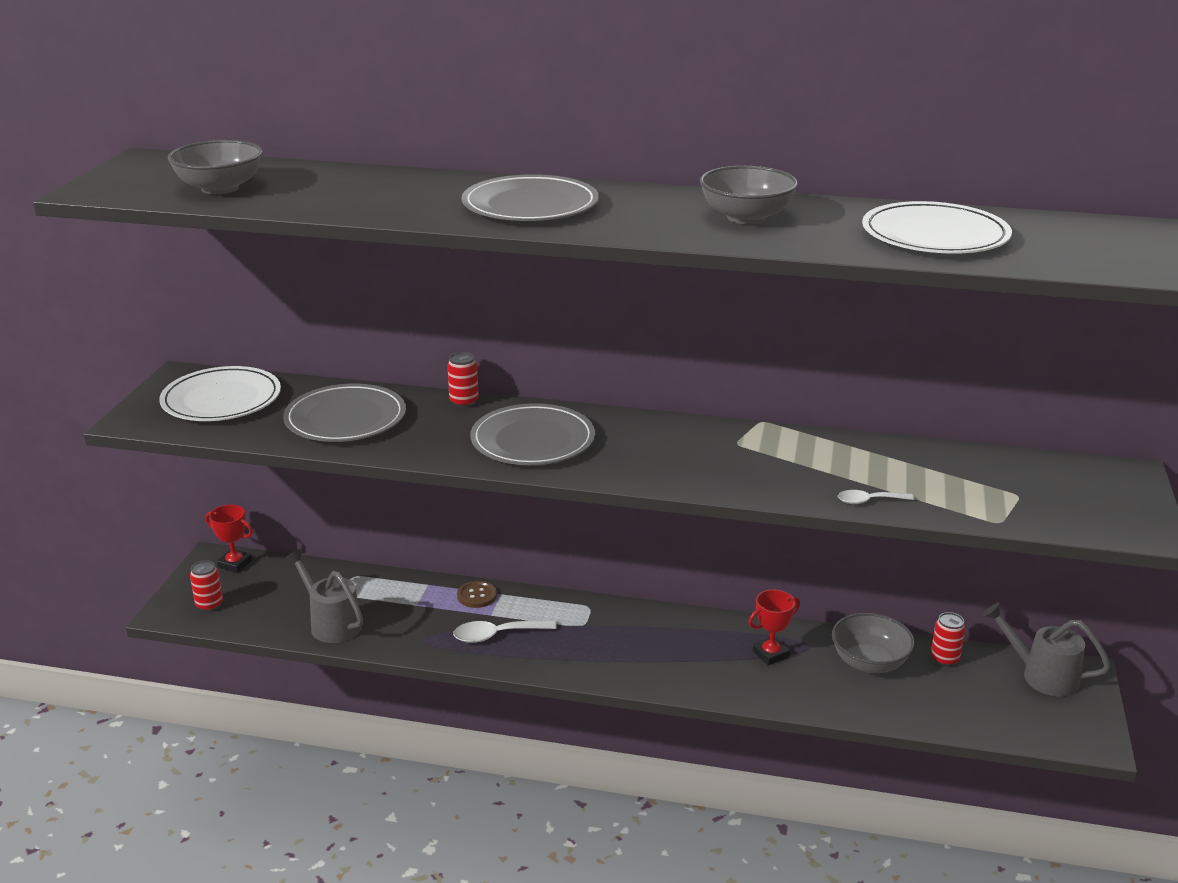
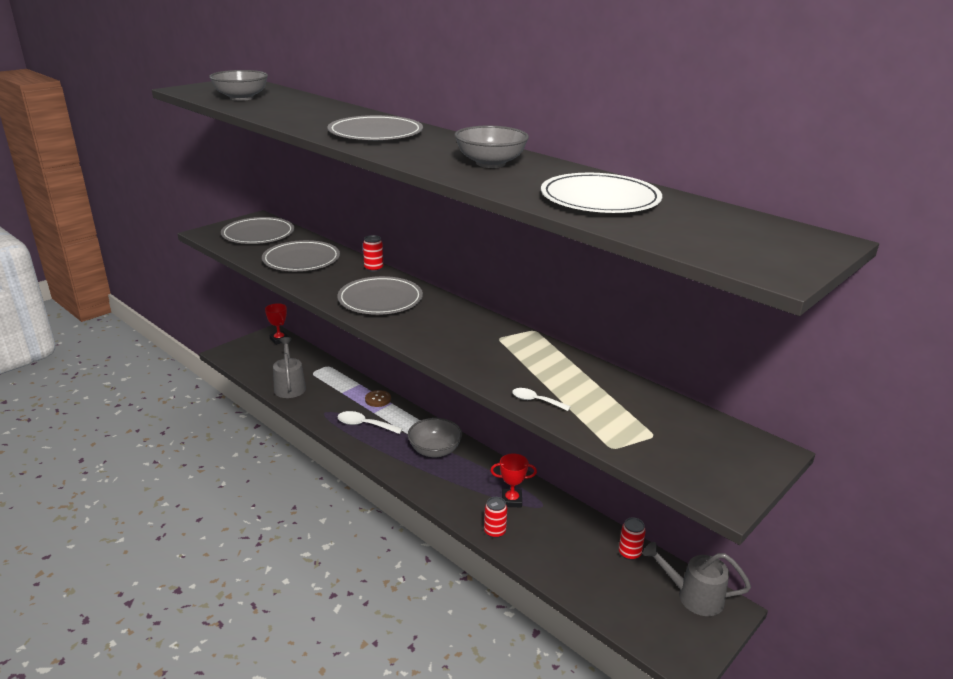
camera: 30 degrees right, 0 degrees up
white plate [159,366,281,421] -> grey plate [221,217,294,244]
red can [190,560,223,612] -> red can moved to [484,497,507,538]
grey bowl [832,613,915,673] -> grey bowl moved to [408,418,462,458]
grey watering can [983,602,1111,697] -> grey watering can turned 45 degrees counterclockwise [643,542,751,616]

